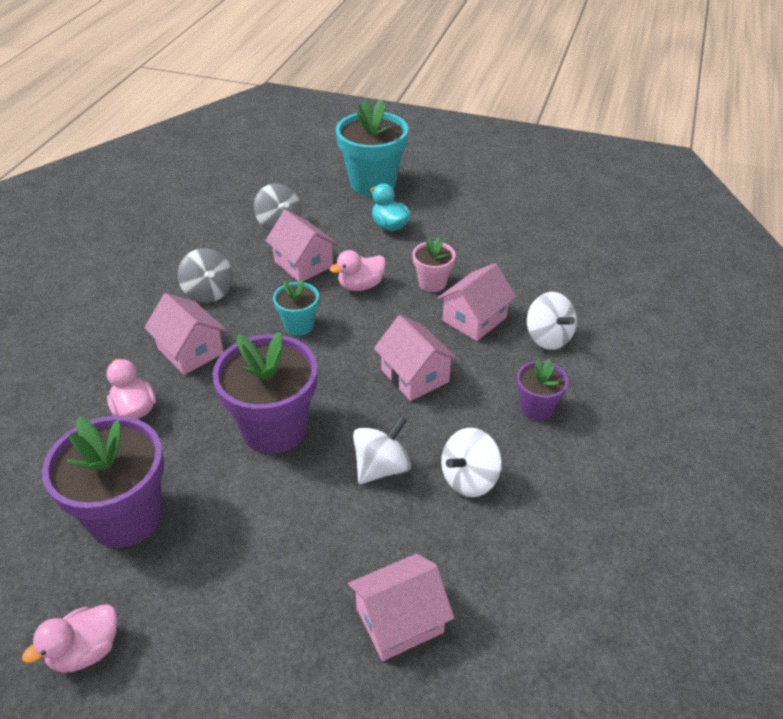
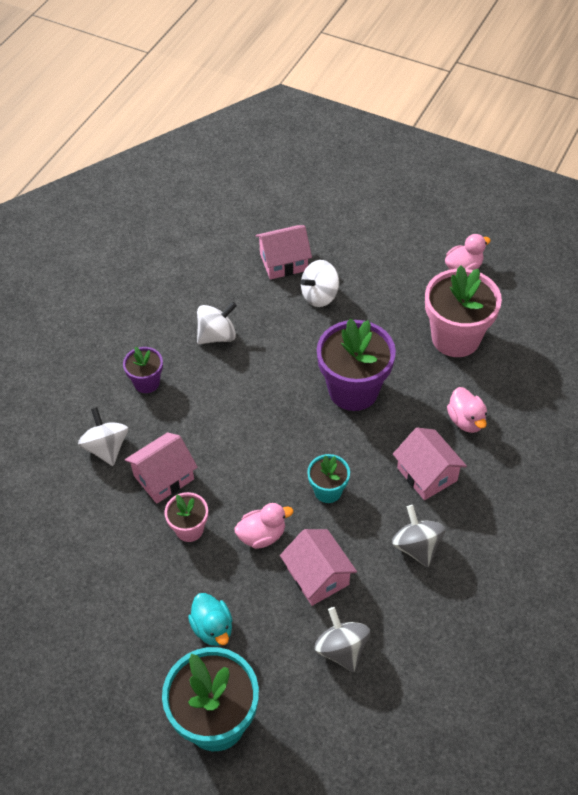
camera: 170 degrees left, 10 degrees up
purple flower pot [42,416,164,548] -> pink flower pot [425,266,502,357]
white spinning top [353,416,411,484] -> white spinning top moved to [301,260,339,307]
pink house [374,315,458,401] -> none

